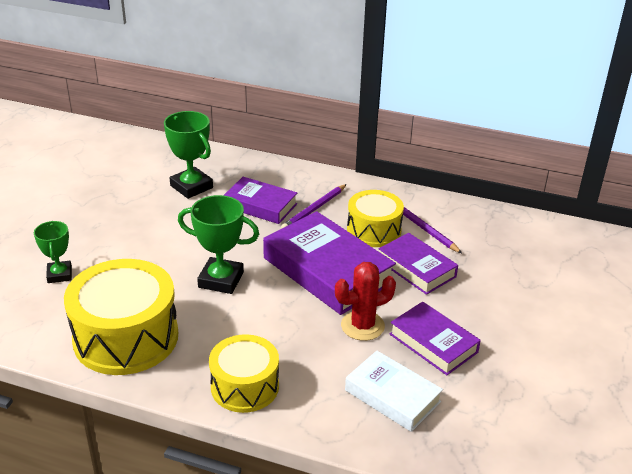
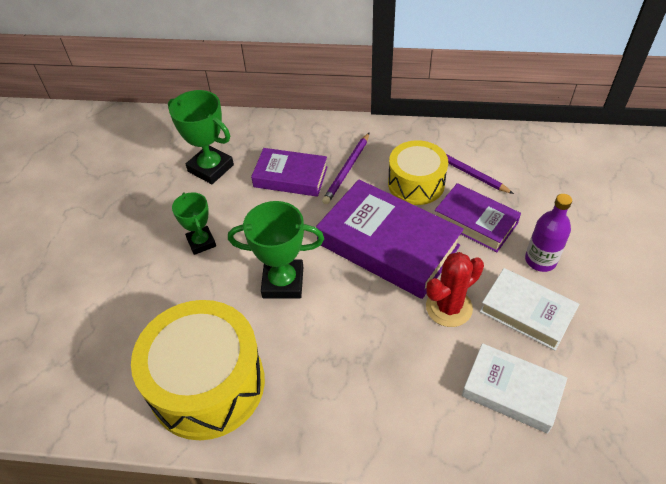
camera: 10 degrees left, 15 degrees up
green trophy [34,221,72,283] -> green trophy moved to [172,192,216,255]
yellow drum [209,334,279,413] -> none
purple book [390,302,481,375] -> white book [480,268,579,351]
none -> purple bottle [525,194,572,272]

